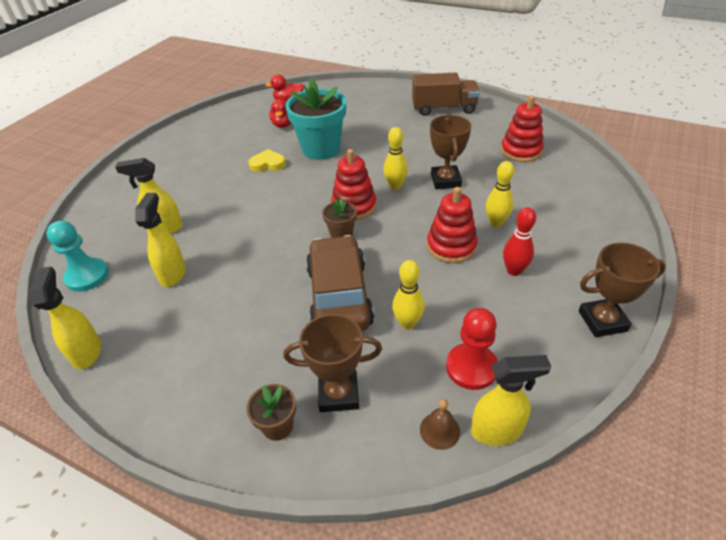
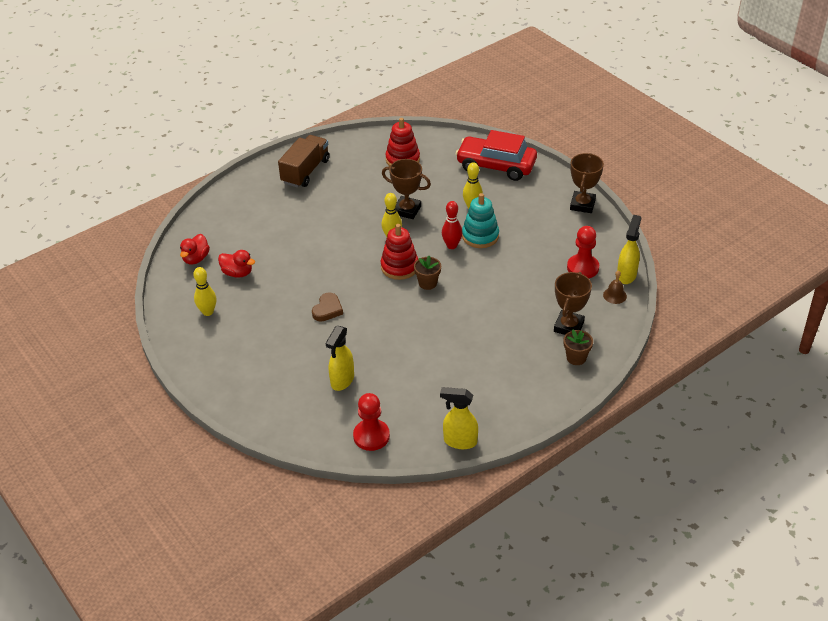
camera: 65 degrees left, 0 degrees up
turquoise pawn [46,221,109,292] -> red pawn [353,393,390,451]
yellow spray bottle [135,193,186,287] -> none
yellow heart [248,149,286,172] -> none
turquoise flower pot [285,78,346,160] -> none
brown car [306,235,374,331] -> none
yellow bowling pin [392,260,425,330] -> yellow bowling pin moved to [193,267,216,316]
red stacking toy [427,187,477,263] -> turquoise stacking toy [462,193,499,248]
red bowling pin [503,207,536,276] -> red bowling pin moved to [442,201,462,249]
none -> brown heart [312,292,343,321]
none -> red car [455,130,537,181]

